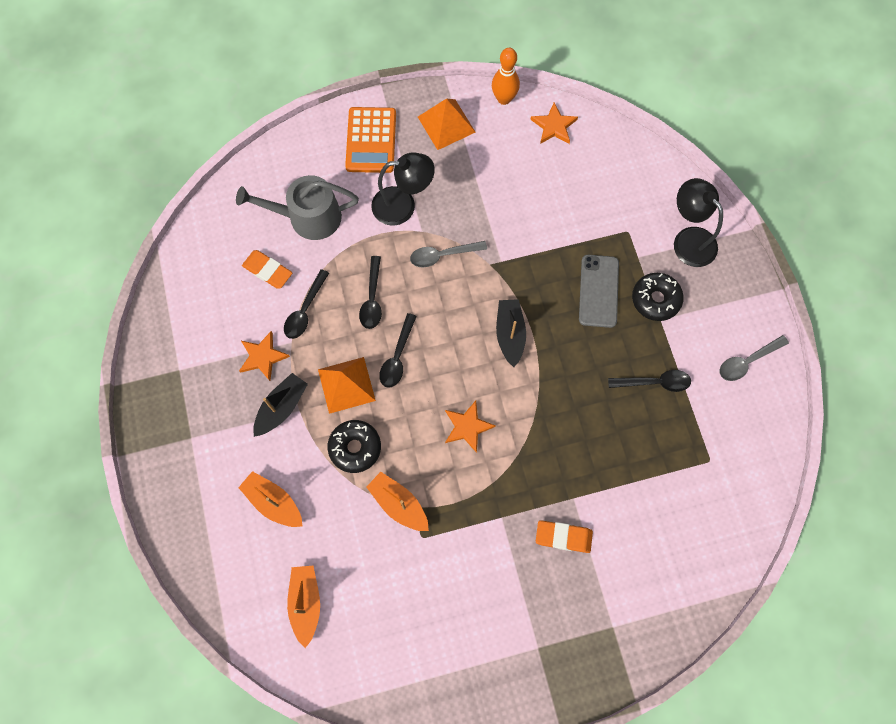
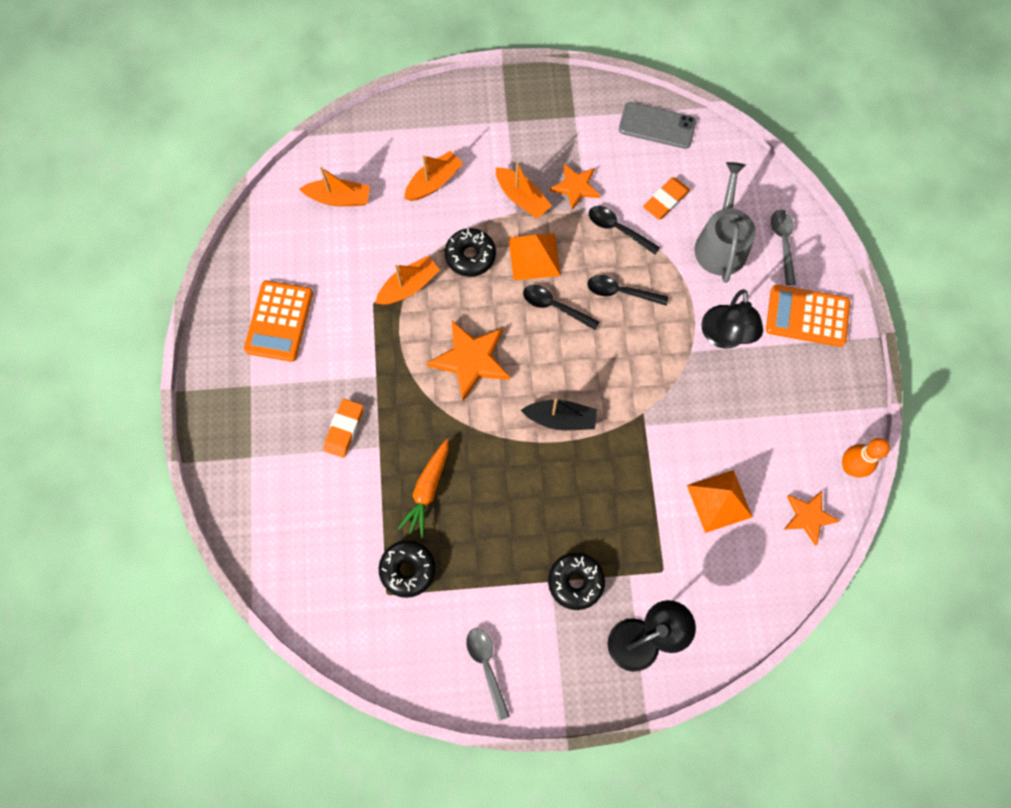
camera: 100 degrees right, 0 degrees up
black boat [253,373,308,437] -> orange boat [495,162,552,218]
grey spoon [410,241,487,267] -> grey spoon moved to [771,210,796,285]
orange pyramid [418,98,476,150] -> orange pyramid moved to [687,470,753,533]
orange star [445,401,496,453] -> orange star [427,320,510,401], size x1.58
grey phone [579,255,619,328] -> grey phone moved to [619,102,696,149]
black spoon [608,370,691,392] -> none
none -> orange calculator [244,281,313,362]
none -> black donut [379,540,436,598]
none -> orange carrot [398,439,449,538]

